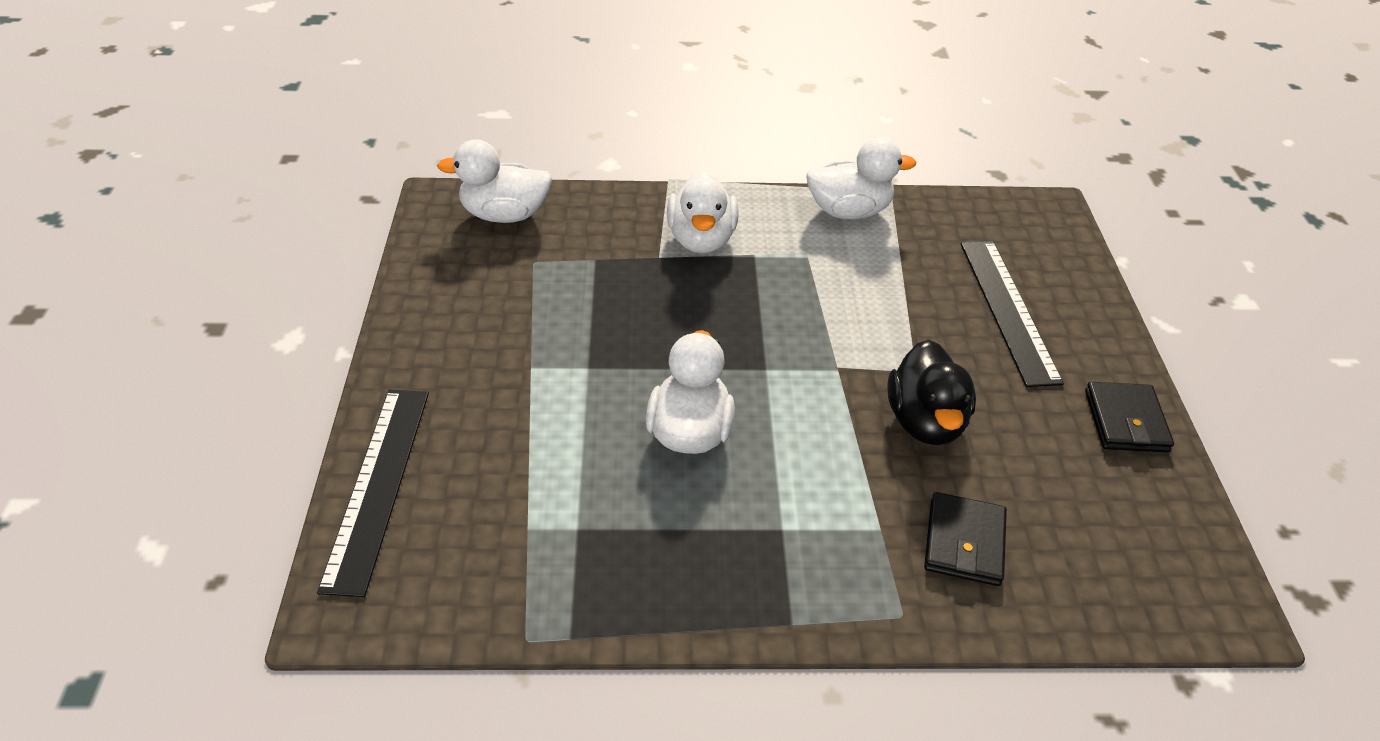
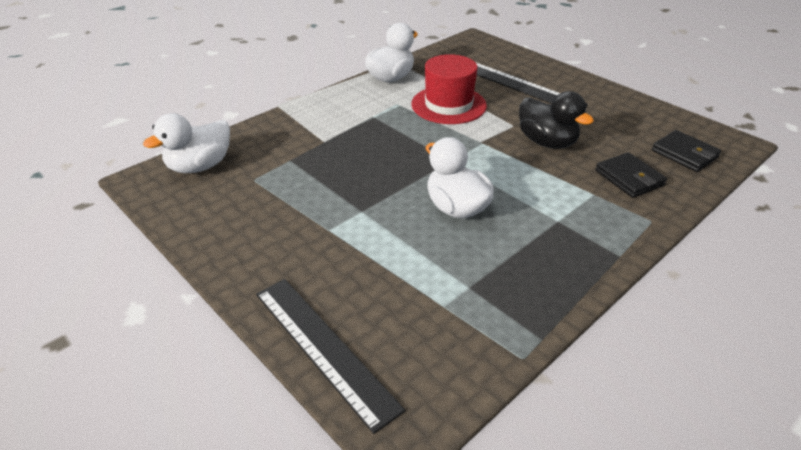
camera: 40 degrees left, 5 degrees down
white duck [667,170,739,253] -> none
black wallet [1085,382,1174,452] -> black wallet moved to [652,130,721,172]
none -> red hat [411,54,487,124]

